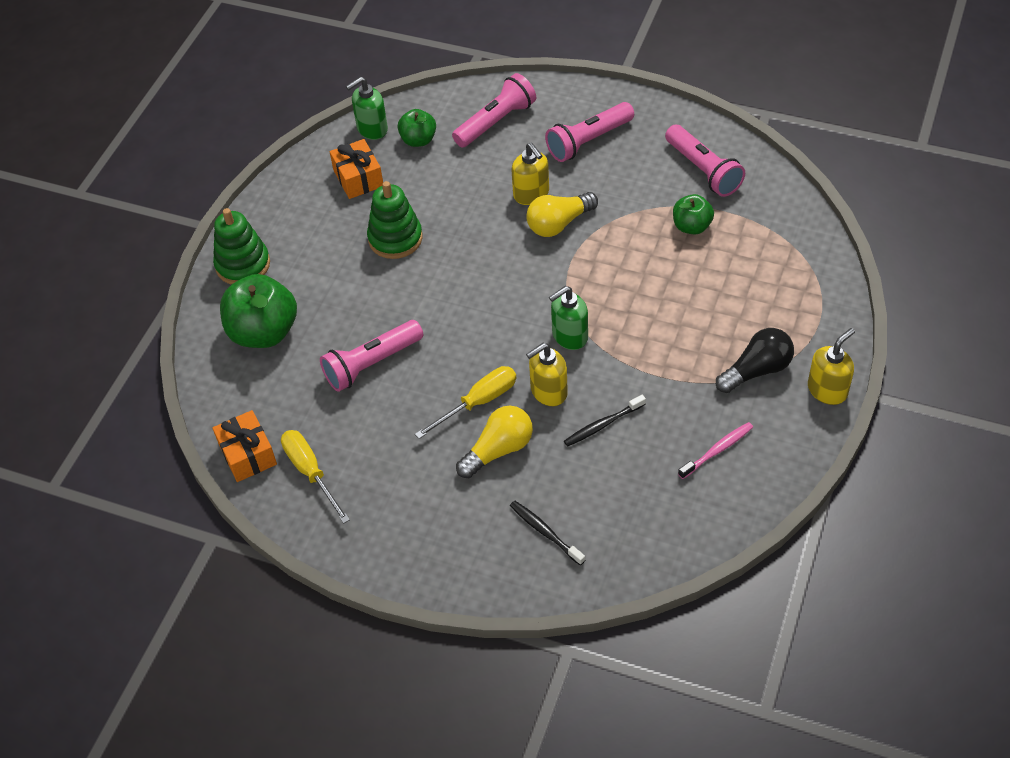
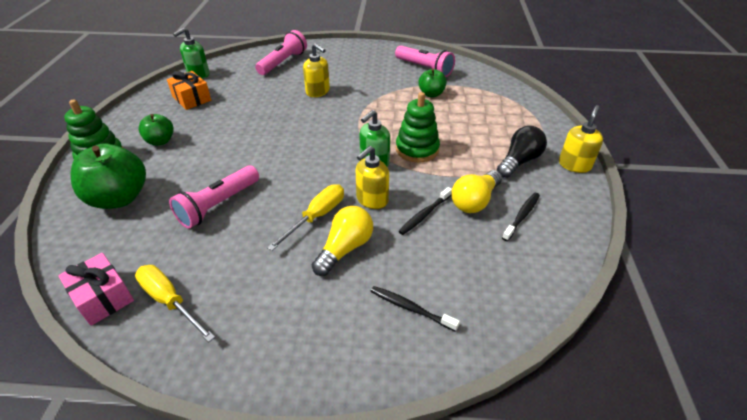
camera: 20 degrees left, 10 degrees down
orange gift [212,410,277,482] -> pink gift [58,253,134,326]
green stacking toy [367,181,422,259] -> green stacking toy moved to [396,92,440,163]
green apple [398,109,436,147] -> green apple moved to [139,114,174,146]
yellow light bulb [526,192,598,237] -> yellow light bulb moved to [451,170,502,213]
pink flashlight [545,102,634,162] -> none
pink toothbrush [678,422,753,479] -> black toothbrush [502,193,540,241]

